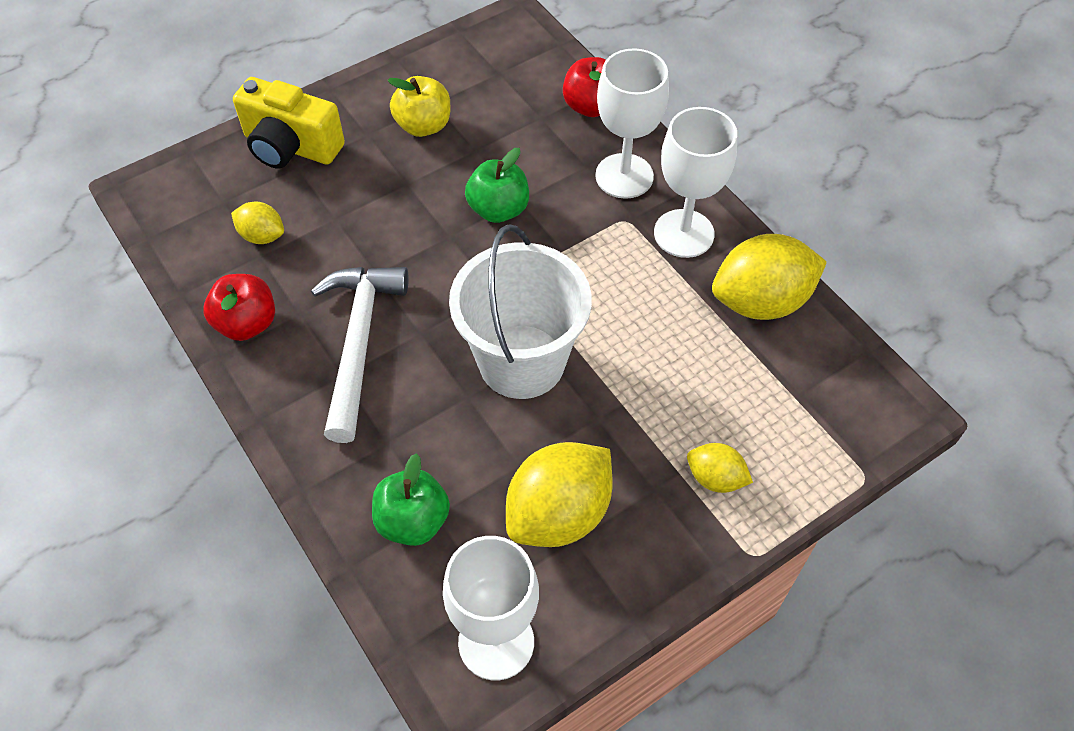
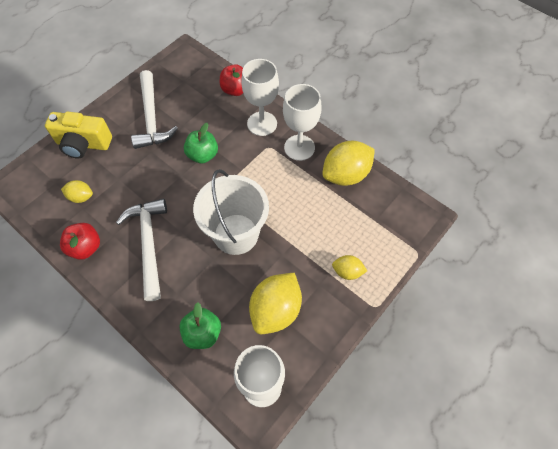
camera: 15 degrees left, 5 degrees up
yellow apple [388,76,450,137] -> white hammer [131,70,178,149]

